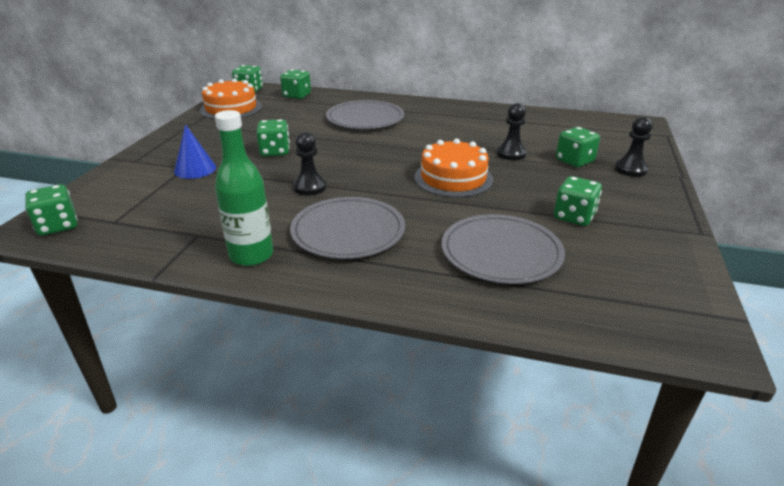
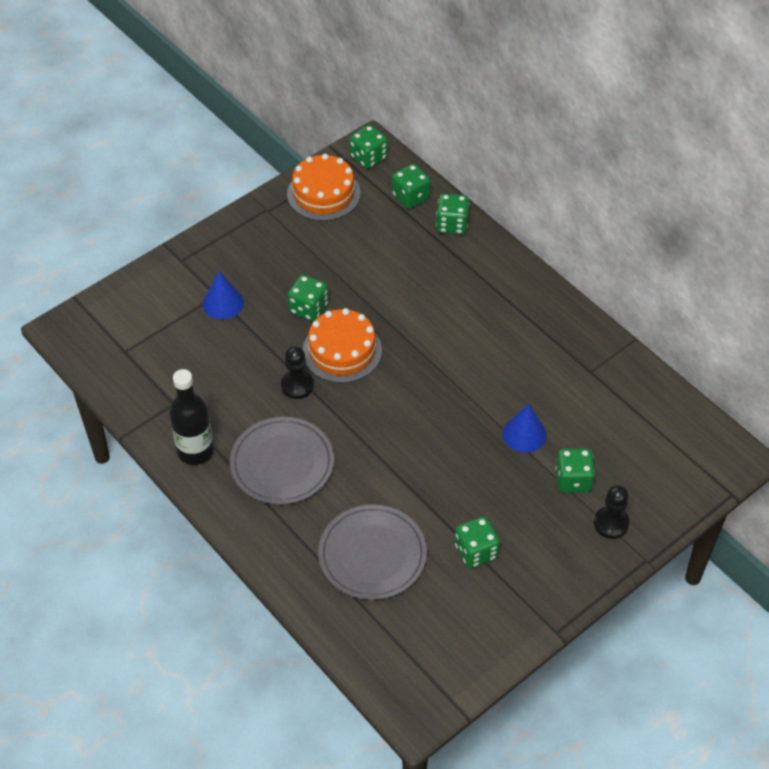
camera: 35 degrees right, 20 degrees up
green dice [25,184,77,236] -> green dice moved to [436,194,469,235]
green bottle [215,110,273,266] -> black bottle [169,369,214,465]
grey plate [326,100,404,129] -> none
orange cake [415,139,493,197] -> orange cake moved to [303,308,382,383]
black pawn [497,103,527,160] -> blue cone [502,404,547,453]

